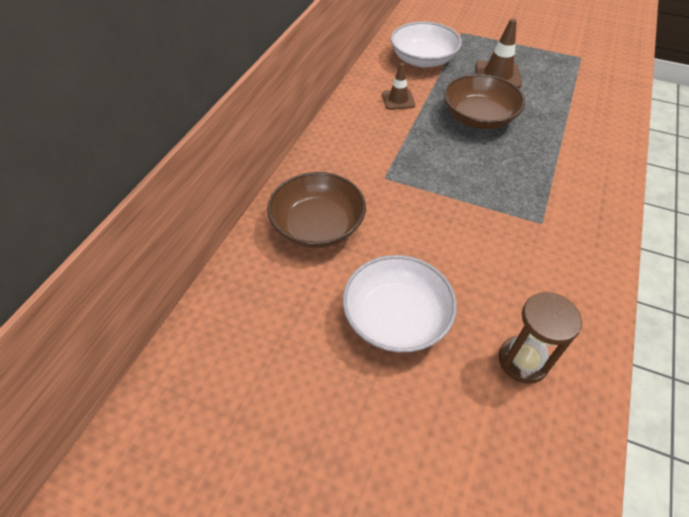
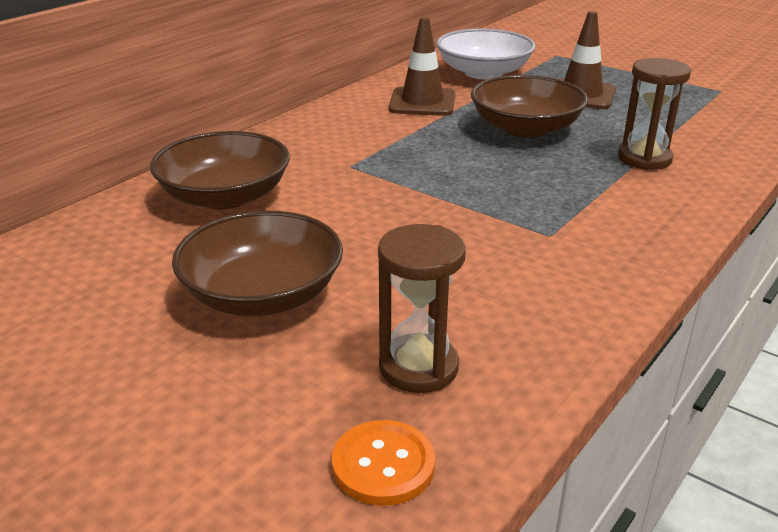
camera: 15 degrees right, 20 degrees down
white bowl [343,255,457,352] -> brown bowl [172,211,343,316]
brown traffic cone [382,63,415,110] -> brown traffic cone [389,17,455,116], size x1.51
none -> orange button [332,420,435,506]
none -> brown hourglass [618,58,691,170]

